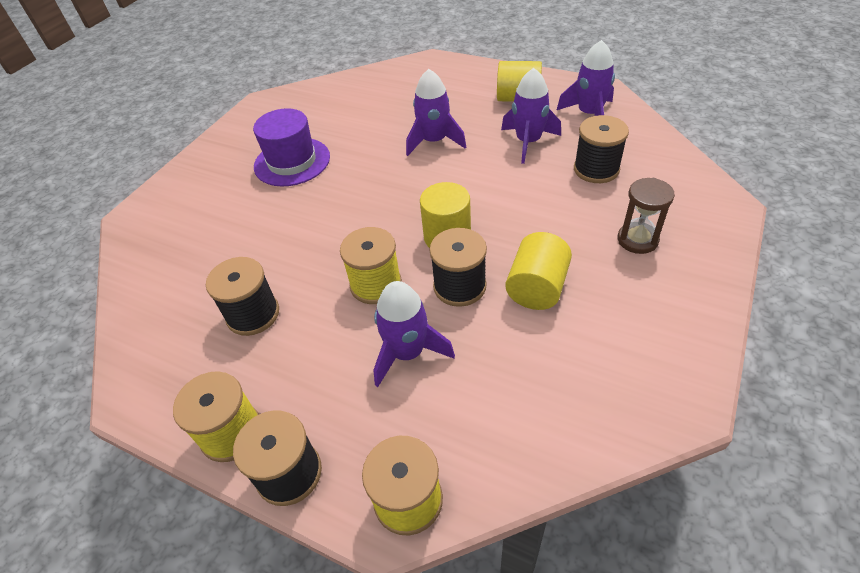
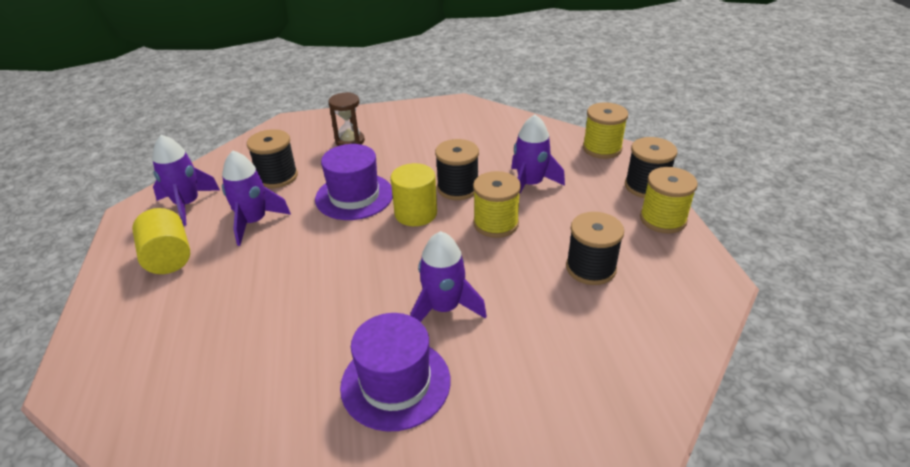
camera: 130 degrees left, 10 degrees down
purple rocket [406,69,466,156] -> purple rocket moved to [410,231,487,322]
yellow cylinder [505,232,572,310] -> none
none -> purple hat [315,144,393,220]

